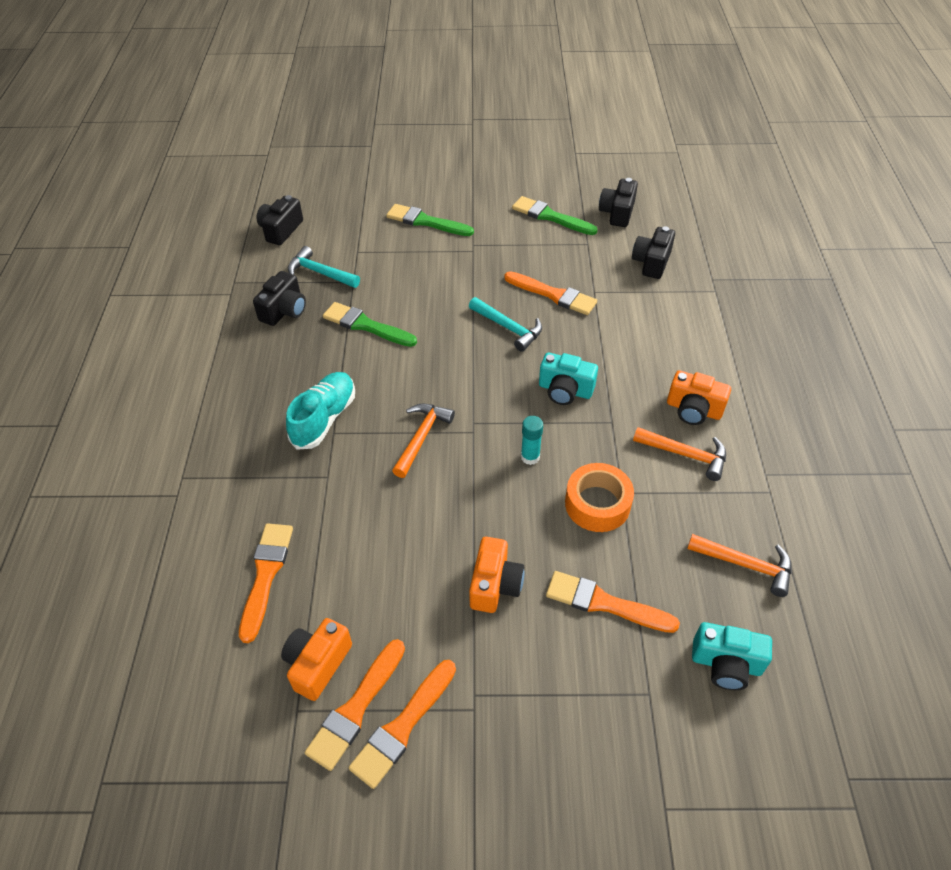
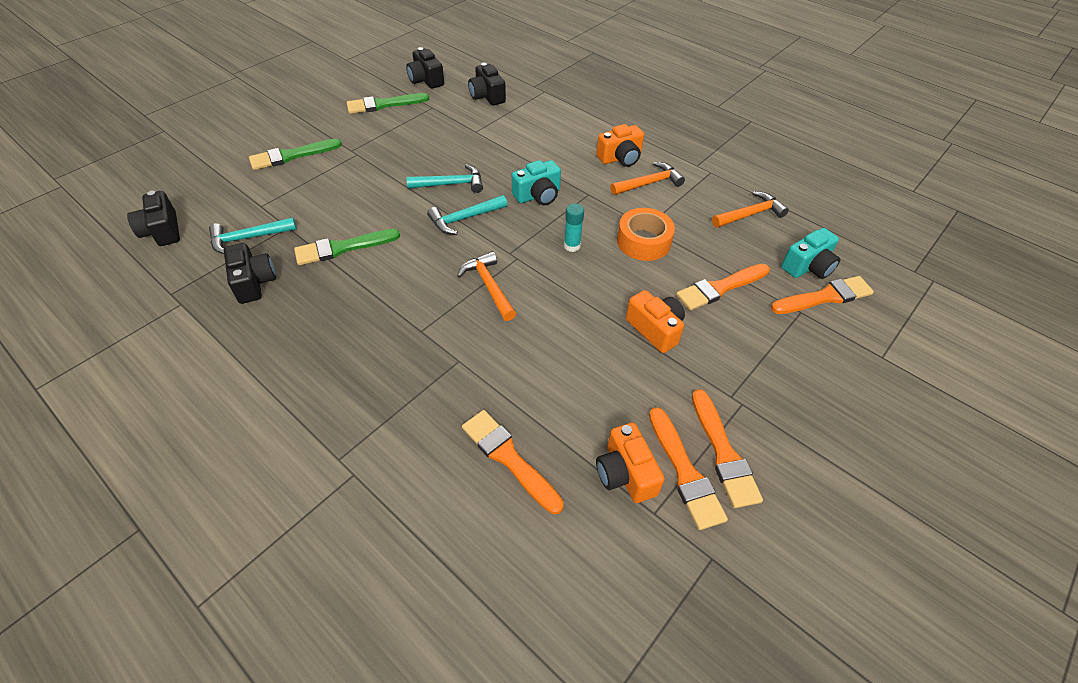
camera: 50 degrees left, 0 degrees up
turquoise shoe [286,372,355,450] -> none
orange brush [504,271,597,315] -> orange brush moved to [771,276,874,314]
none -> turquoise hammer [427,195,507,235]

